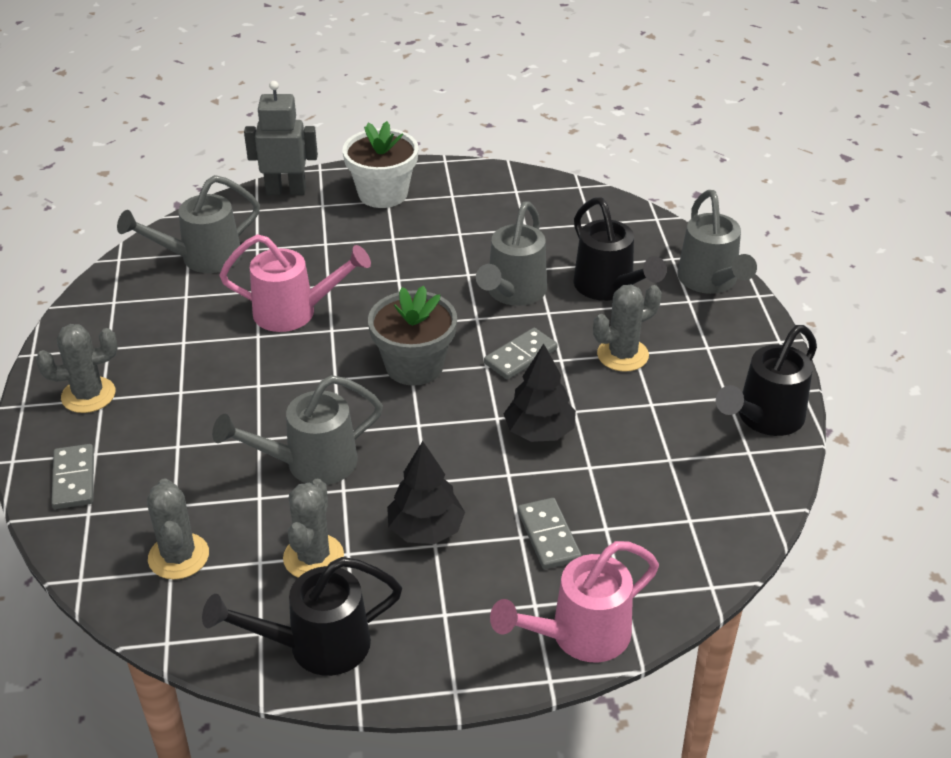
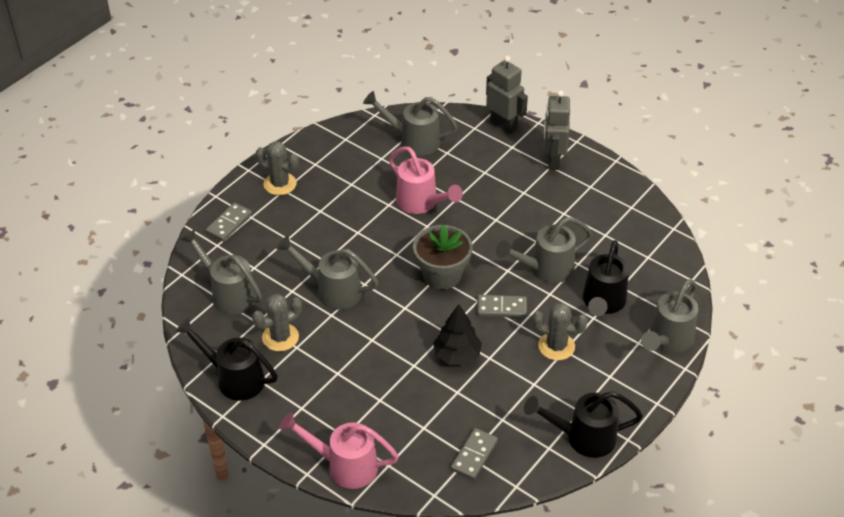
camera: 45 degrees right, 5 degrees up
grey cactus [147,478,209,579] -> grey watering can [180,229,262,315]
white flower pot [343,121,418,208] -> grey robot [544,90,570,170]
black tree [387,441,465,544] -> none
grey domino [518,498,581,569] -> grey domino moved to [451,428,498,480]

